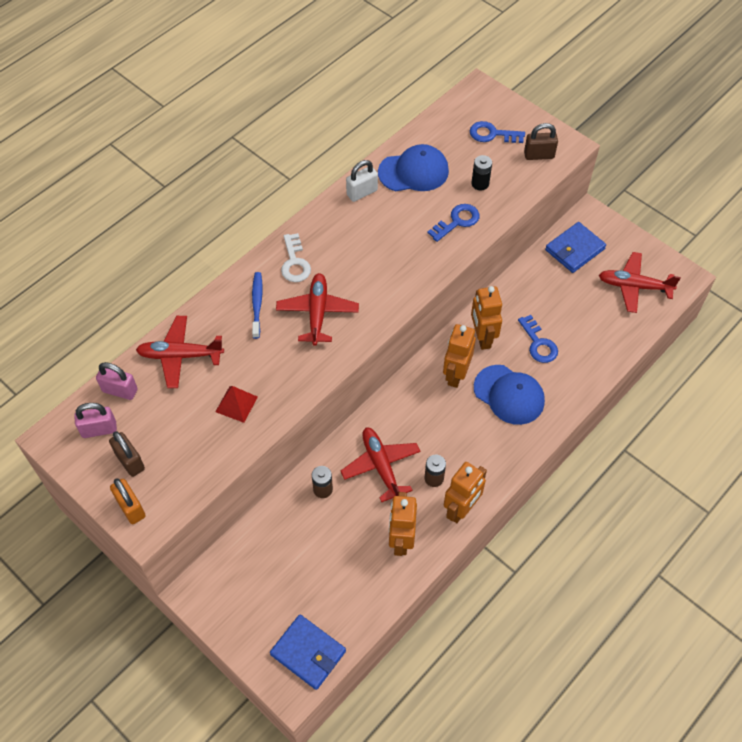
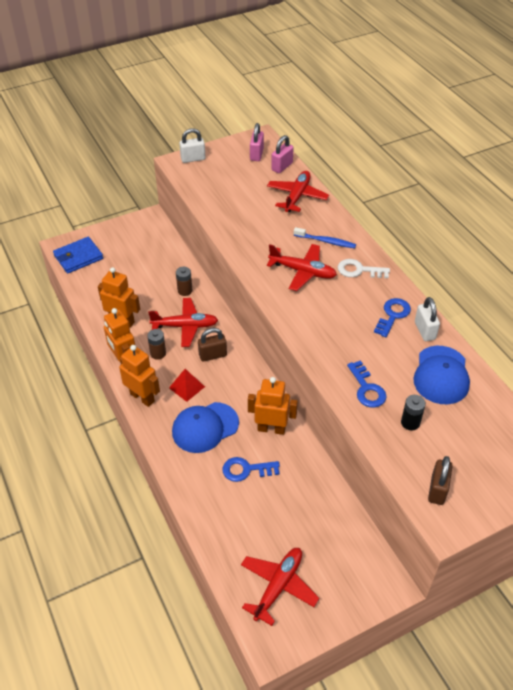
camera: 110 degrees right, 10 degrees down
brown padlock [109,431,145,477] -> brown padlock moved to [198,328,227,362]
orange padlock [110,478,146,524] -> white padlock [179,128,205,163]
red pyramid [215,386,258,423] -> red pyramid moved to [169,369,205,402]
orange robot [443,324,476,388] -> orange robot moved to [119,345,160,407]
blue key [470,121,525,143] -> blue key moved to [374,298,411,337]
blue wallet [545,222,606,273] -> none

